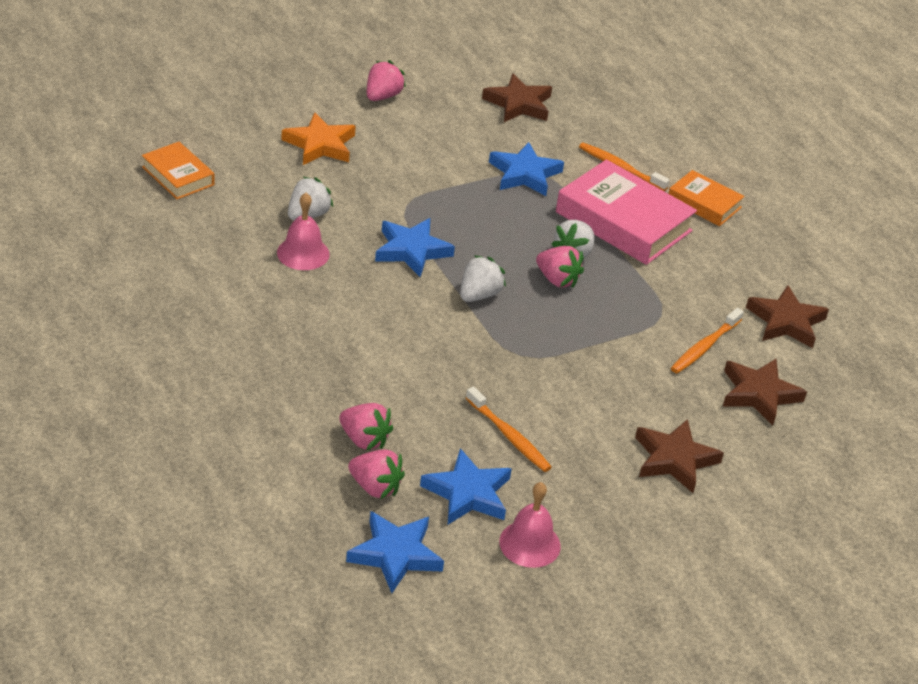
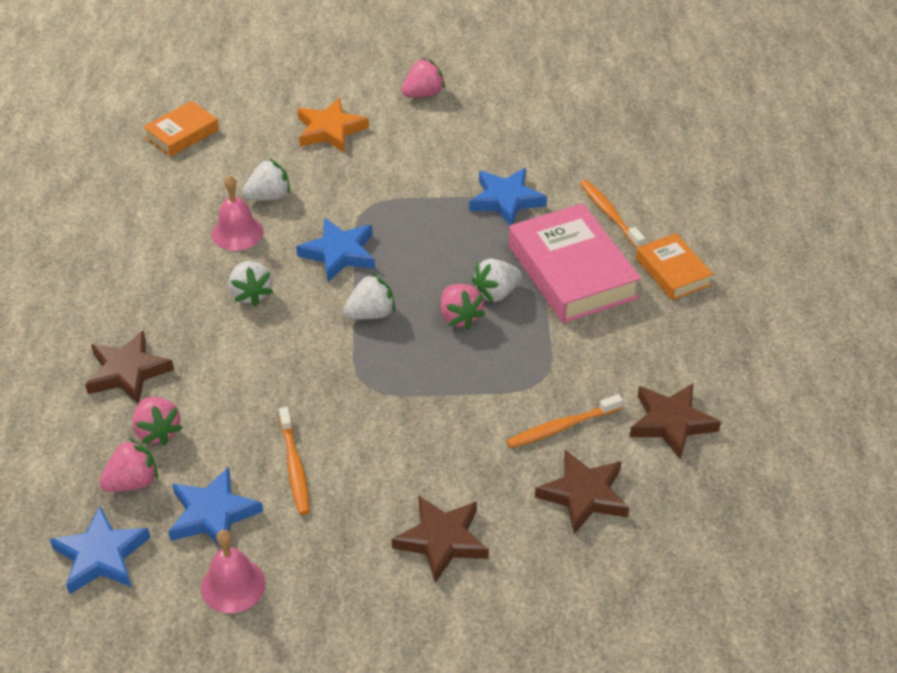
camera: 30 degrees right, 5 degrees up
orange book [142,142,214,199] -> orange book turned 60 degrees clockwise [143,101,219,157]
pink strawberry [348,449,405,499] -> pink strawberry turned 90 degrees counterclockwise [99,438,158,492]
brown star [482,74,552,122] -> brown star moved to [85,330,174,404]
none -> white strawberry [229,261,273,306]

